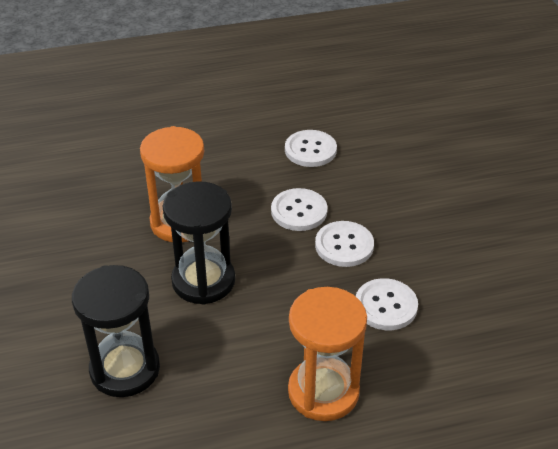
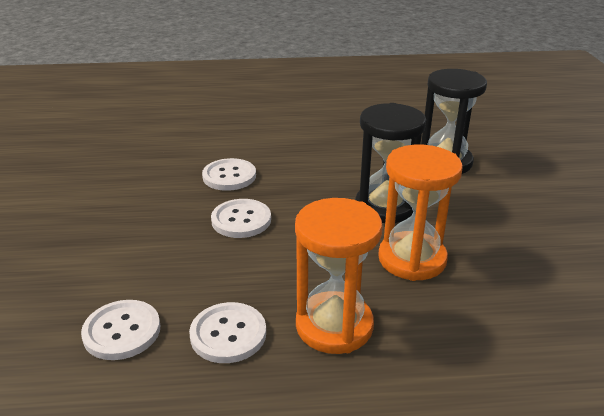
camera: 170 degrees left, 10 degrees down
white button [271,188,328,231] -> white button moved to [81,300,160,360]
orange hourglass [288,287,367,421] -> orange hourglass moved to [295,198,383,354]

